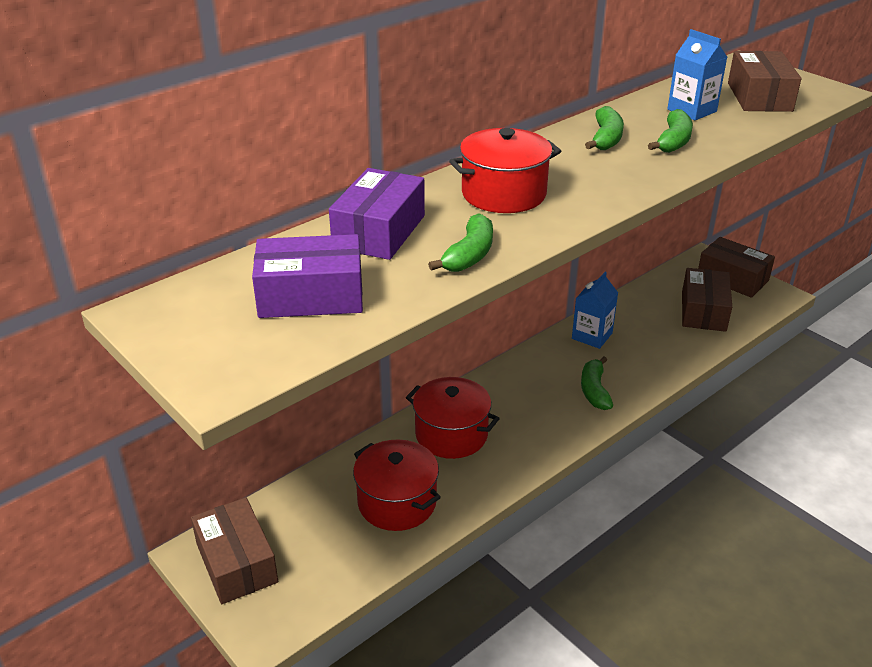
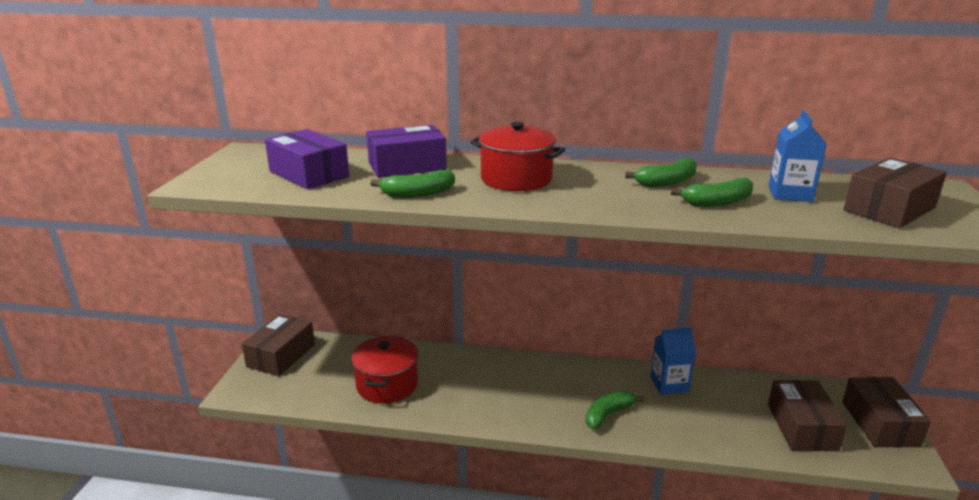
camera: 50 degrees right, 10 degrees down
red pot [406,377,500,459] -> none
brown box [682,268,732,332] -> brown box turned 60 degrees counterclockwise [768,380,847,451]

